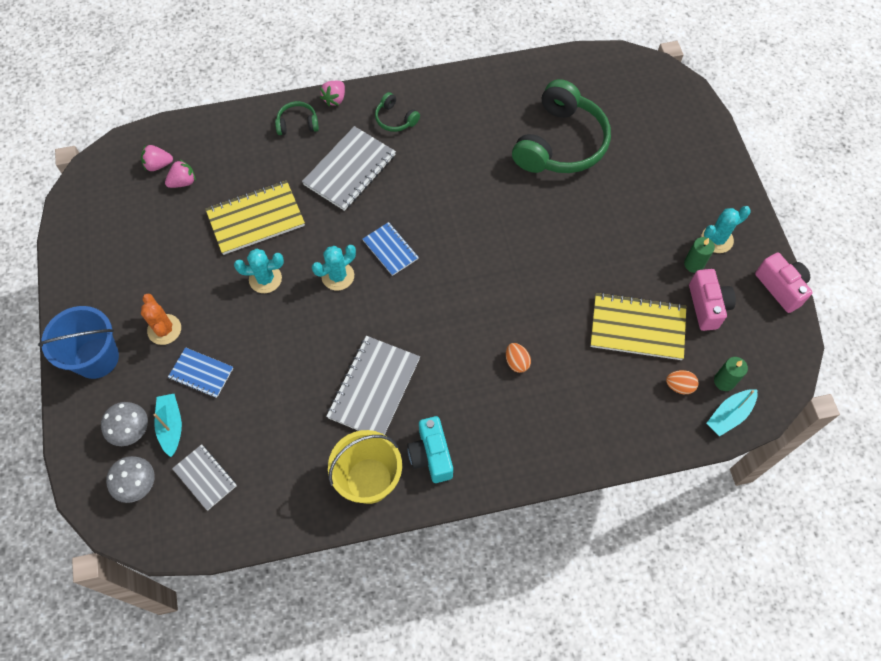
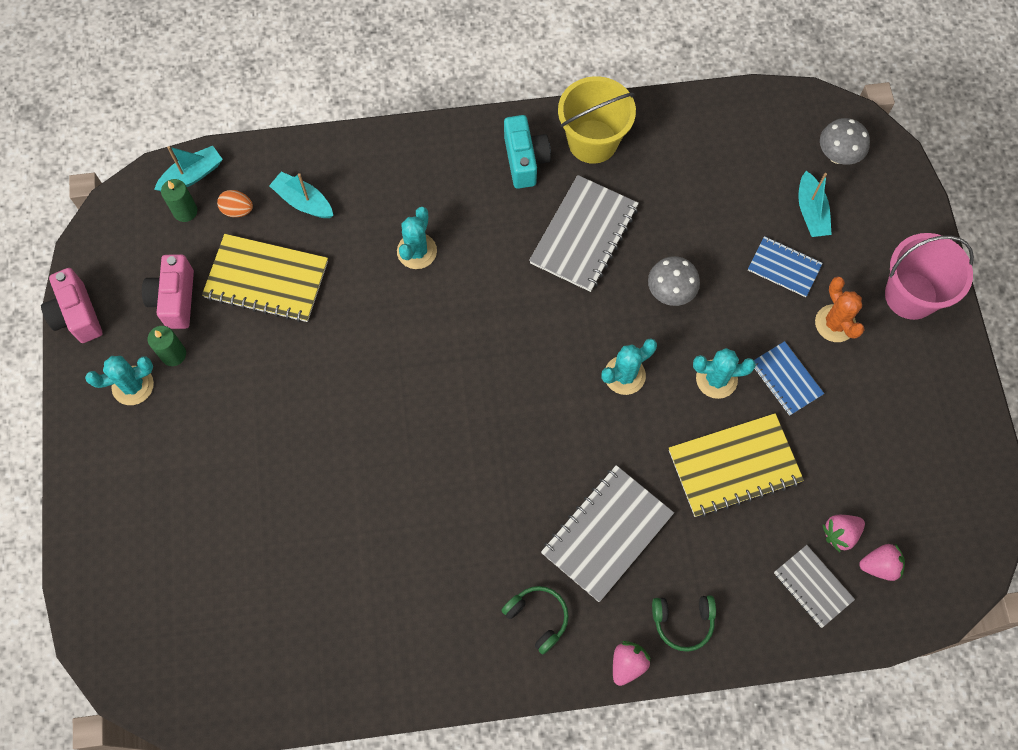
camera: 175 degrees left, 5 degrees up
blue bucket [38,306,119,379] -> pink bucket [885,233,974,320]
grey mushroom [101,402,148,446] -> grey mushroom moved to [648,256,700,306]
grey notebook [172,444,237,510] -> grey notebook moved to [774,545,855,628]
blue notebook [363,222,419,276] -> blue notebook moved to [754,341,824,416]
orange egg [506,343,531,373] -> turquoise cactus [397,207,437,269]
green headphones [512,79,611,173] -> none
none -> turquoise boat [269,172,333,218]

